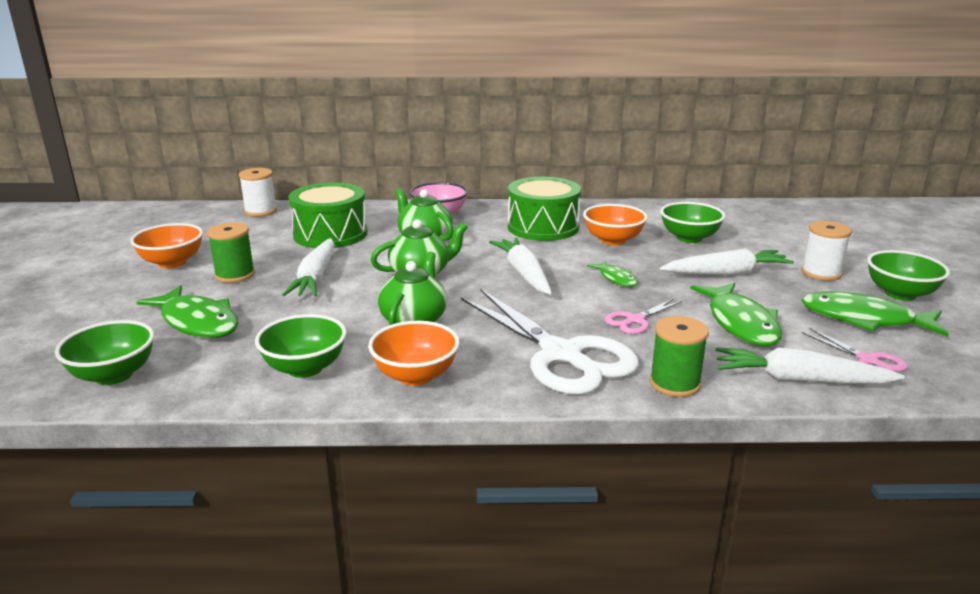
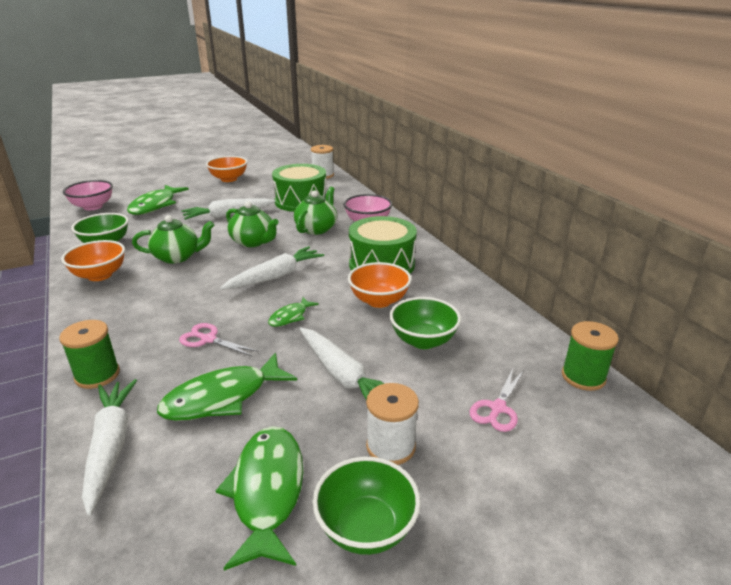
camera: 65 degrees right, 5 degrees up
green bowl [55,320,154,385] -> pink bowl [63,180,113,210]
green spool [207,222,255,283] -> green spool moved to [562,321,619,391]
white scissors [461,289,639,395] -> none
pink scissors [802,328,908,372] -> pink scissors moved to [470,369,524,432]

